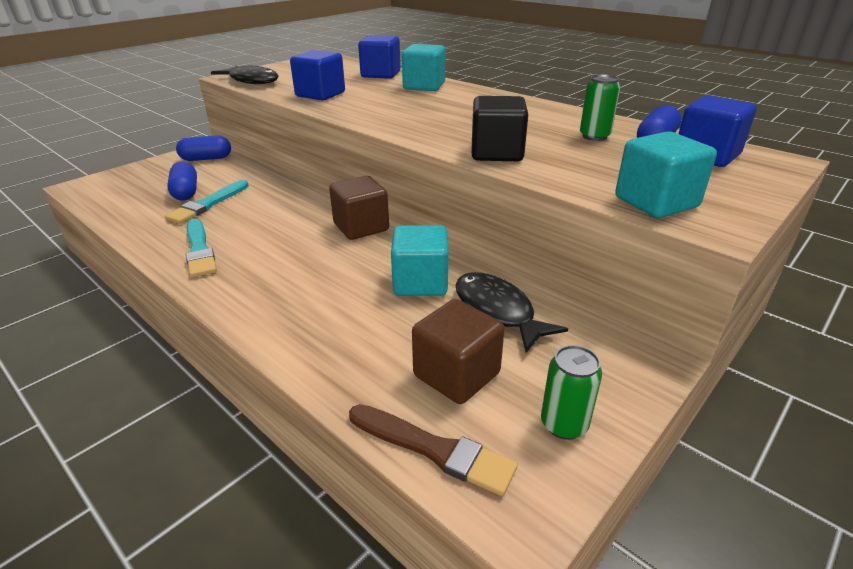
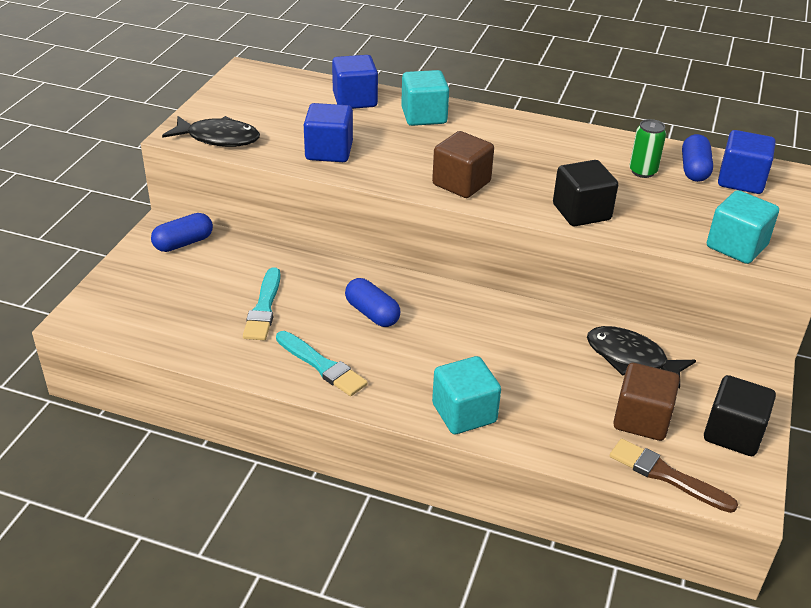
camera: 25 degrees left, 5 degrees up
blue capsule [167,162,197,201] -> blue capsule moved to [345,278,400,327]
brown cube [329,176,389,240] -> brown cube moved to [432,131,494,198]
brown brush [349,404,518,496] -> brown brush turned 150 degrees counterclockwise [610,439,738,513]
turquoise cube [391,225,448,296] -> turquoise cube moved to [432,356,501,434]
green can [541,345,602,440] -> black cube [704,375,776,456]

